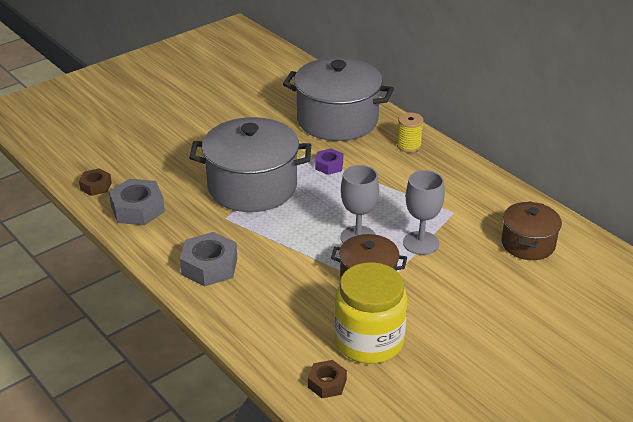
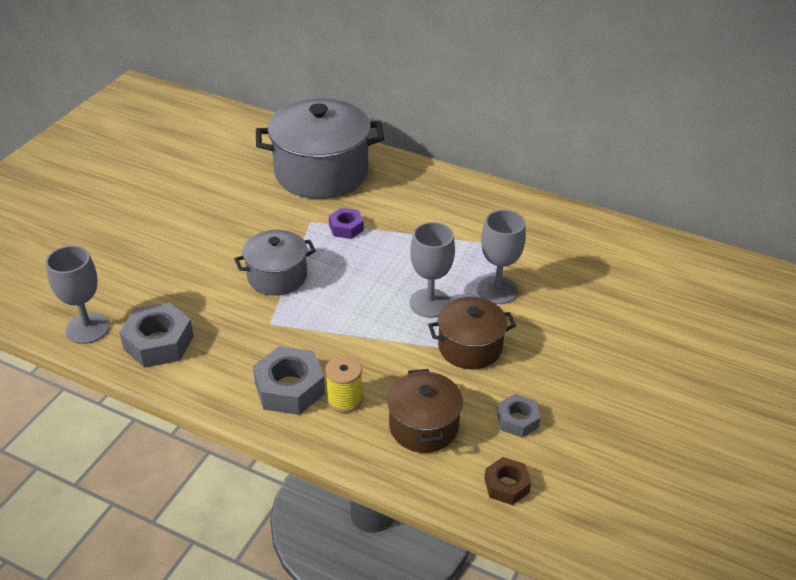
camera: 25 degrees left, 5 degrees up
brown nut [79,168,112,196] -> grey goblet [46,246,110,344]
grey pot [189,117,311,212] -> grey pot [234,230,316,296], size x0.56
yellow jar [334,262,407,364] -> grey nut [497,394,541,438]
yellow spool [397,112,423,153] -> yellow spool moved to [325,355,363,413]
brown pot [501,201,562,260] -> brown pot moved to [387,369,463,453]

